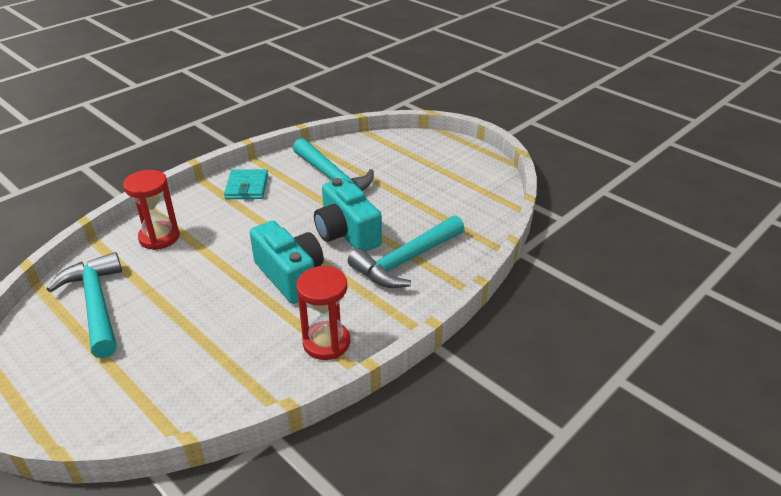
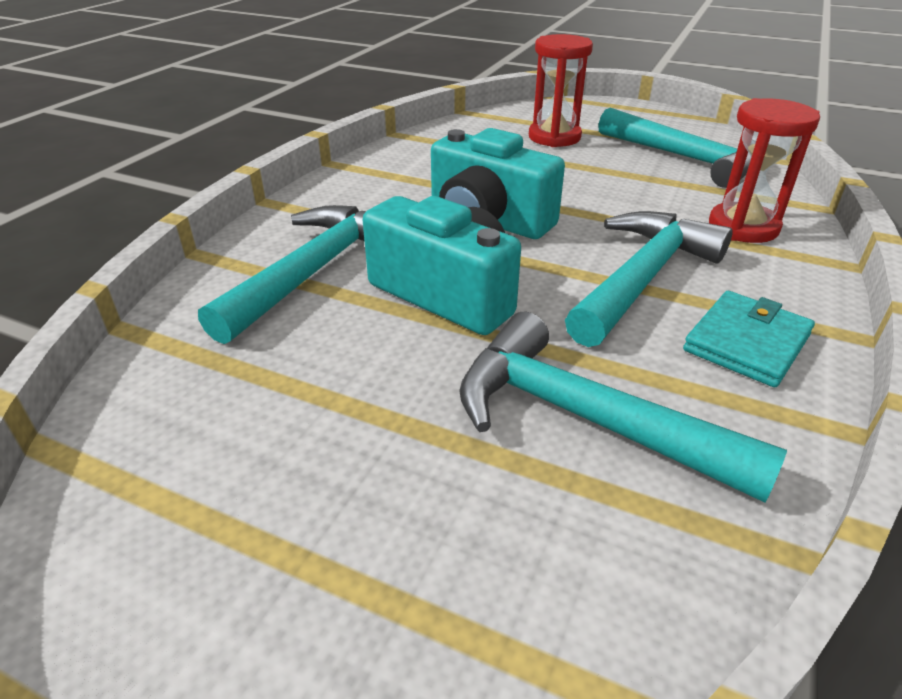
camera: 160 degrees right, 0 degrees up
turquoise wallet [224,169,268,199] -> turquoise wallet turned 60 degrees clockwise [683,291,815,387]
red hourglass [296,266,350,360] -> red hourglass moved to [529,34,593,147]
none -> turquoise hammer [565,211,733,347]

